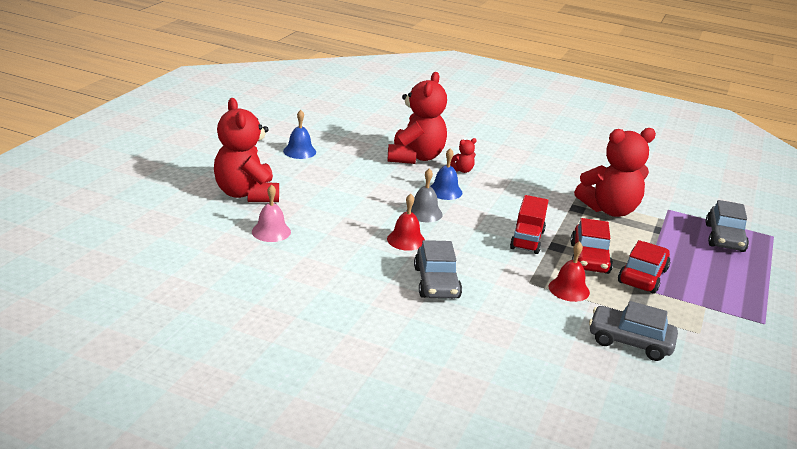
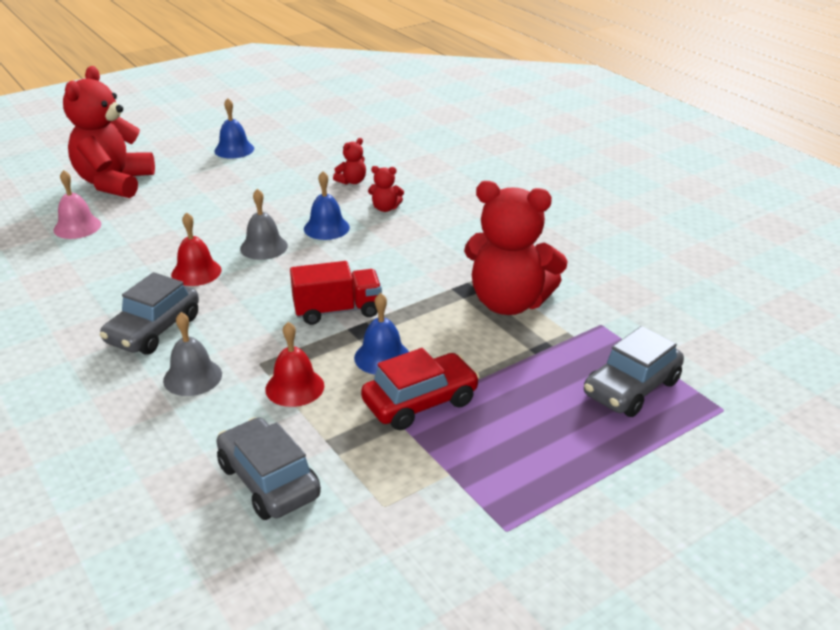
camera: 35 degrees right, 5 degrees up
red teddy bear [388,72,447,164] -> red teddy bear [333,138,366,185], size x0.41
red truck [510,195,548,254] -> red truck turned 150 degrees counterclockwise [290,261,382,325]
red car [570,218,613,274] -> blue bell [354,293,409,375]
none -> grey bell [163,312,222,396]

